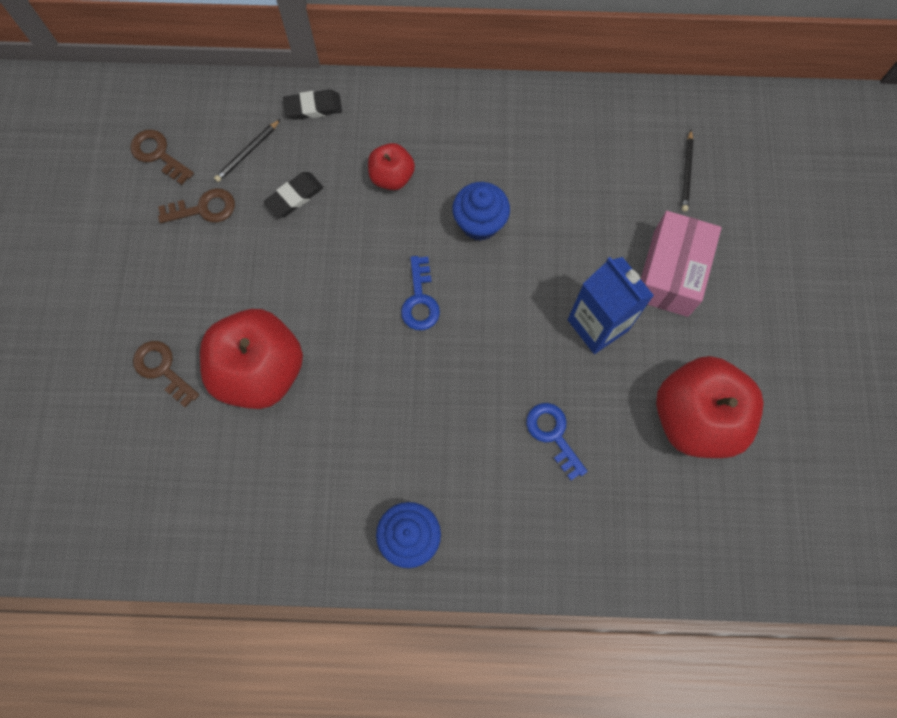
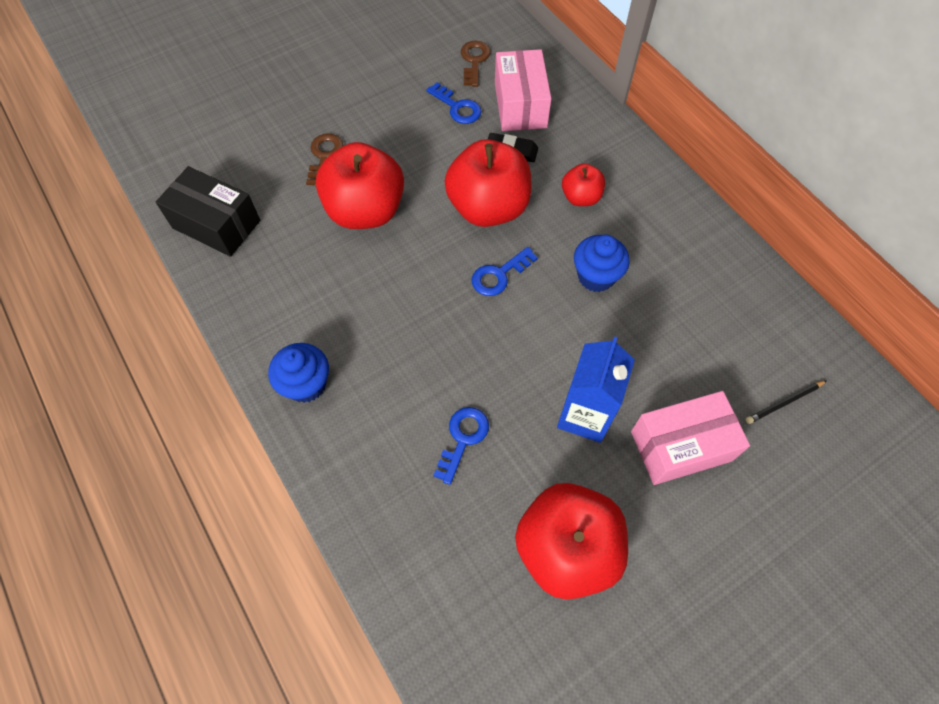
camera: 55 degrees right, 10 degrees down
brown key [158,188,235,223] -> blue key [427,82,481,124]
black pencil [214,119,281,182] -> pink box [495,49,551,131]
black eraser [283,89,342,120] -> none
none -> black box [156,166,260,257]
none -> red apple [444,139,531,227]

